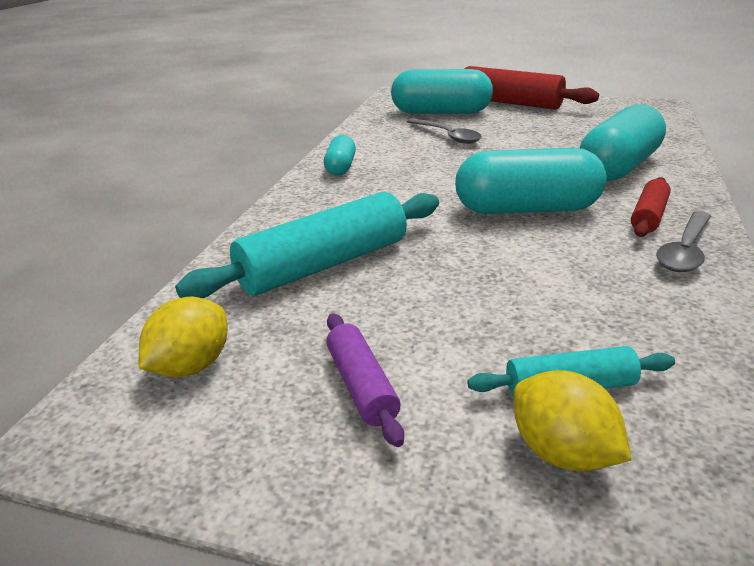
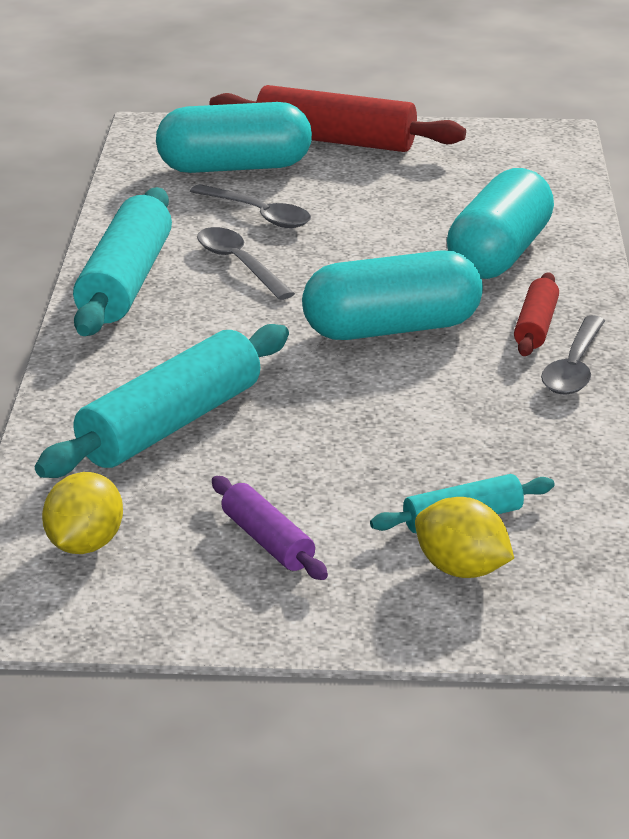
camera: 15 degrees left, 0 degrees up
turquoise capsule [324,135,356,176] -> turquoise rolling pin [73,187,172,336]
none -> grey spoon [197,227,295,300]

